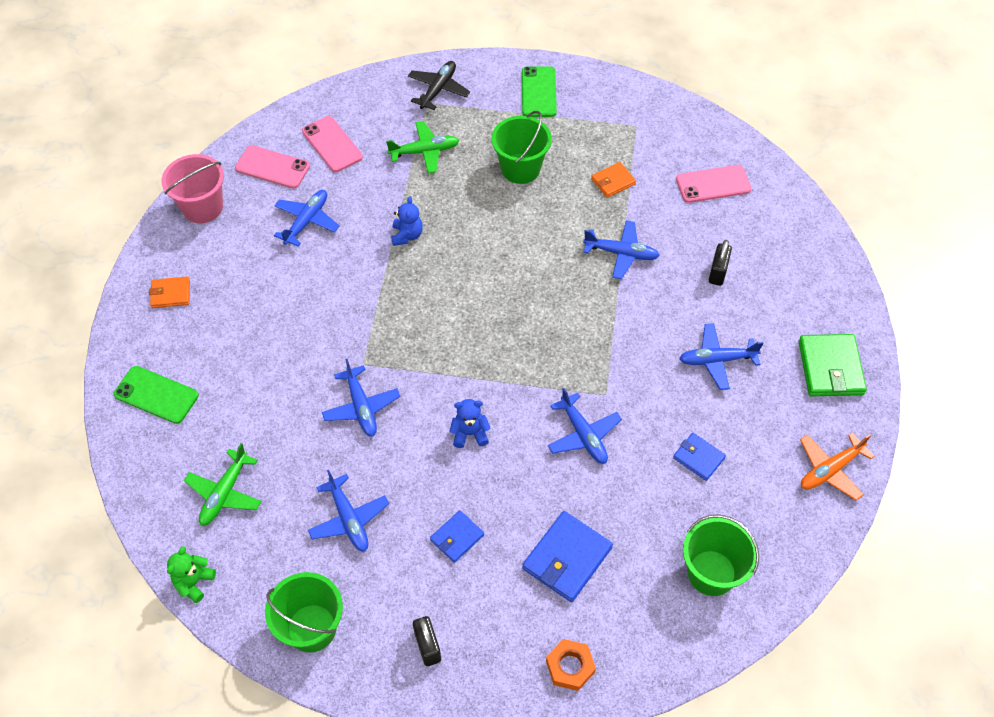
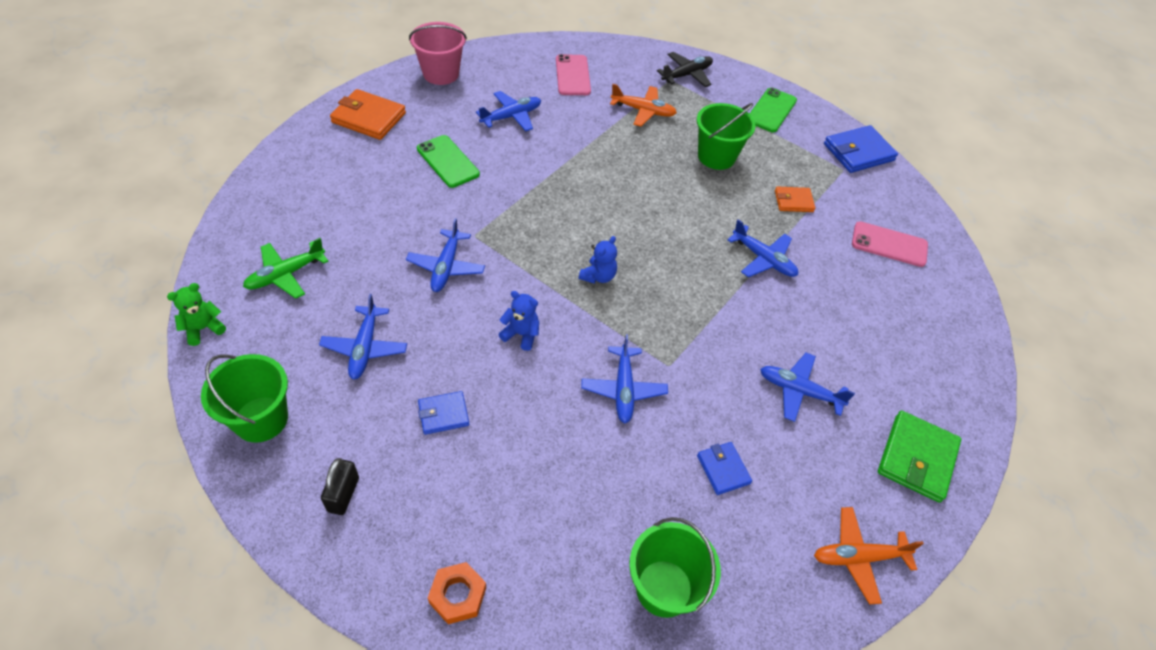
camera: 25 degrees right, 5 degrees down
green phone [114,366,199,424] -> green phone moved to [417,135,480,188]
orange wallet [149,276,190,308] -> orange wallet [330,89,406,140], size x1.70
pink phone [235,145,310,189] -> none
green plane [386,121,459,174] -> orange plane [610,84,677,127]
blue teddy bear [391,196,423,246] -> blue teddy bear moved to [579,236,617,284]
blue wallet [522,511,613,602] -> blue wallet moved to [824,125,898,173]
black padlock [709,240,732,286] -> none

